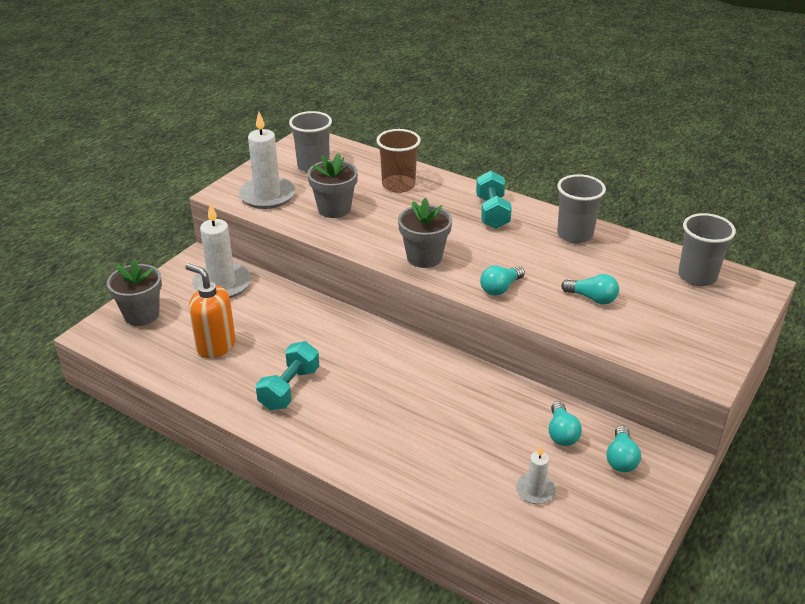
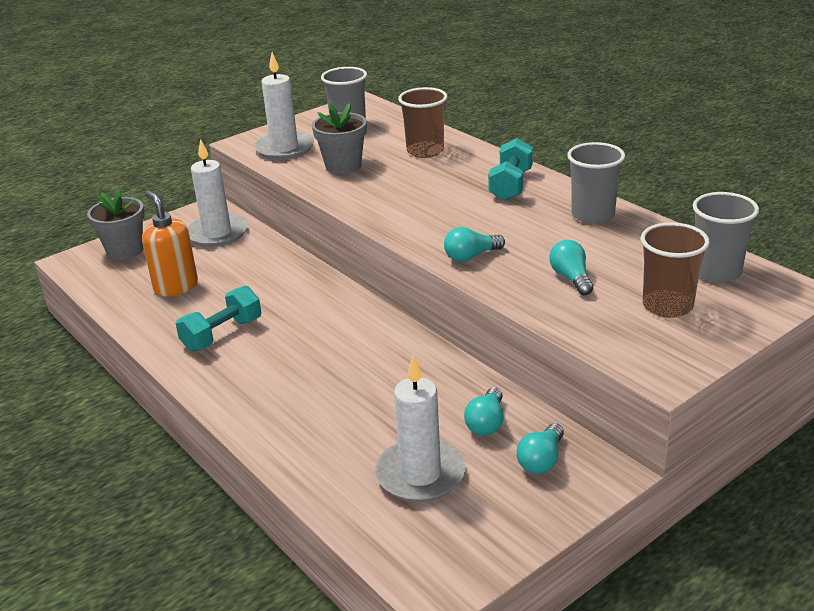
camera: 20 degrees right, 5 degrees down
grey flower pot [398,198,452,268] -> none
white candle [516,445,556,504] -> white candle [375,355,465,502], size x1.88
turquoise light bulb [561,274,619,304] -> turquoise light bulb turned 150 degrees counterclockwise [549,240,593,296]
none -> brown cup [641,222,710,318]

